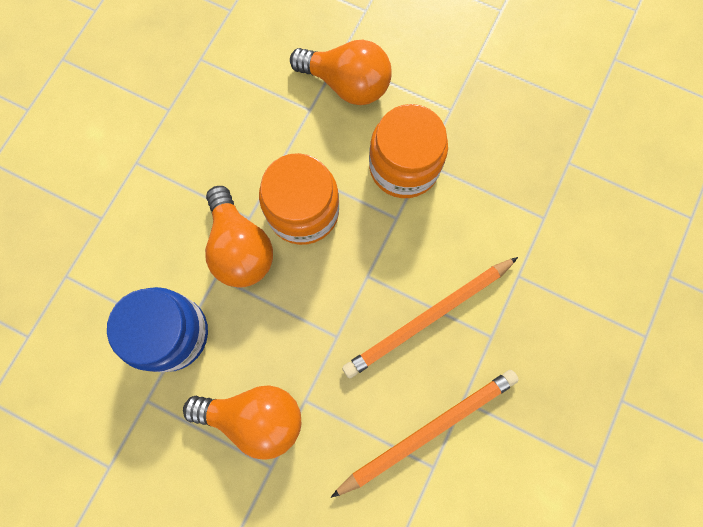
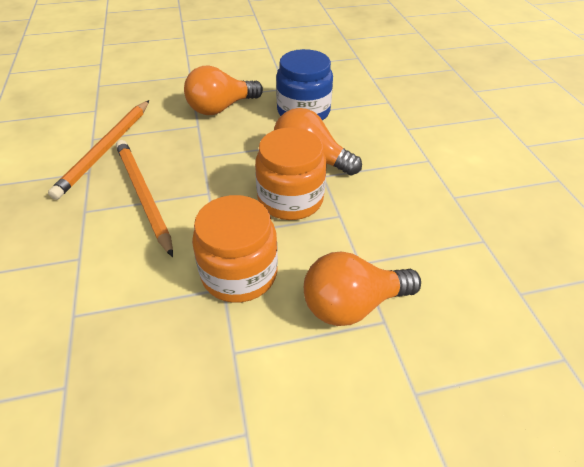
camera: 140 degrees right, 30 degrees down
orange pencil [342,257,518,379] -> orange pencil turned 45 degrees counterclockwise [116,140,173,257]

